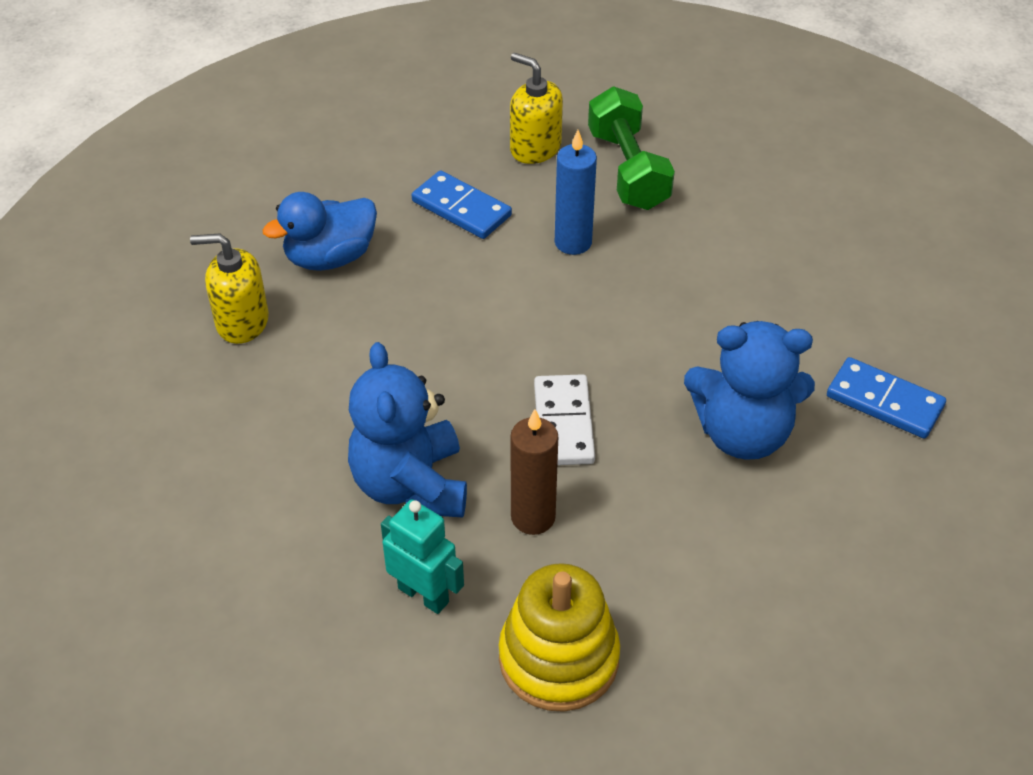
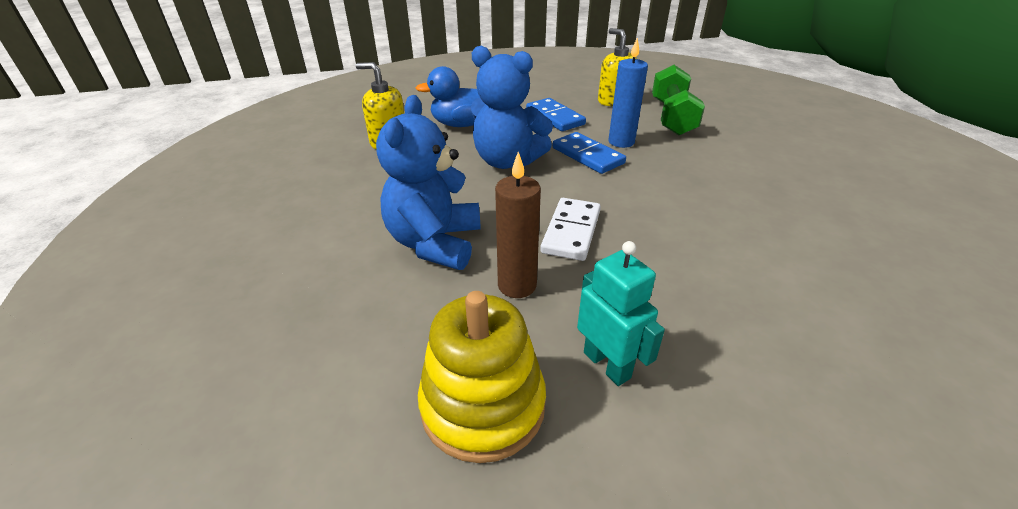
camera: 20 degrees right, 10 degrees down
turquoise robot [381,499,464,614] -> turquoise robot moved to [577,241,665,386]
blue teddy bear [684,321,815,460] -> blue teddy bear moved to [471,46,553,169]
blue domino [827,357,946,439] -> blue domino moved to [553,132,626,174]

